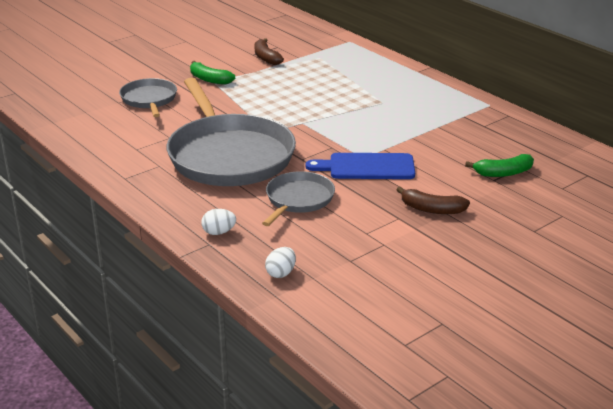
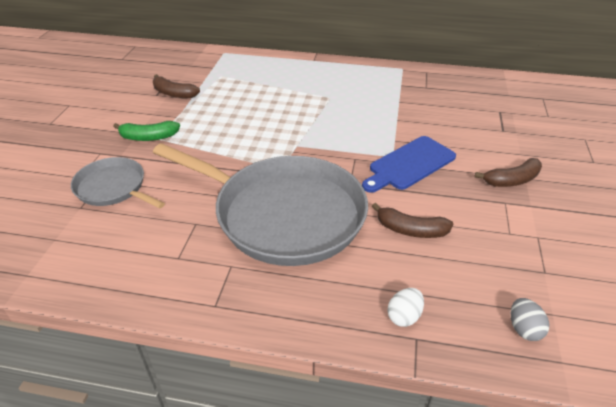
camera: 40 degrees left, 10 degrees up
grey pan [262,171,335,226] -> brown banana [372,203,453,238]
white egg [265,247,296,278] -> grey egg [511,298,549,341]
green banana [465,154,534,177] -> none

